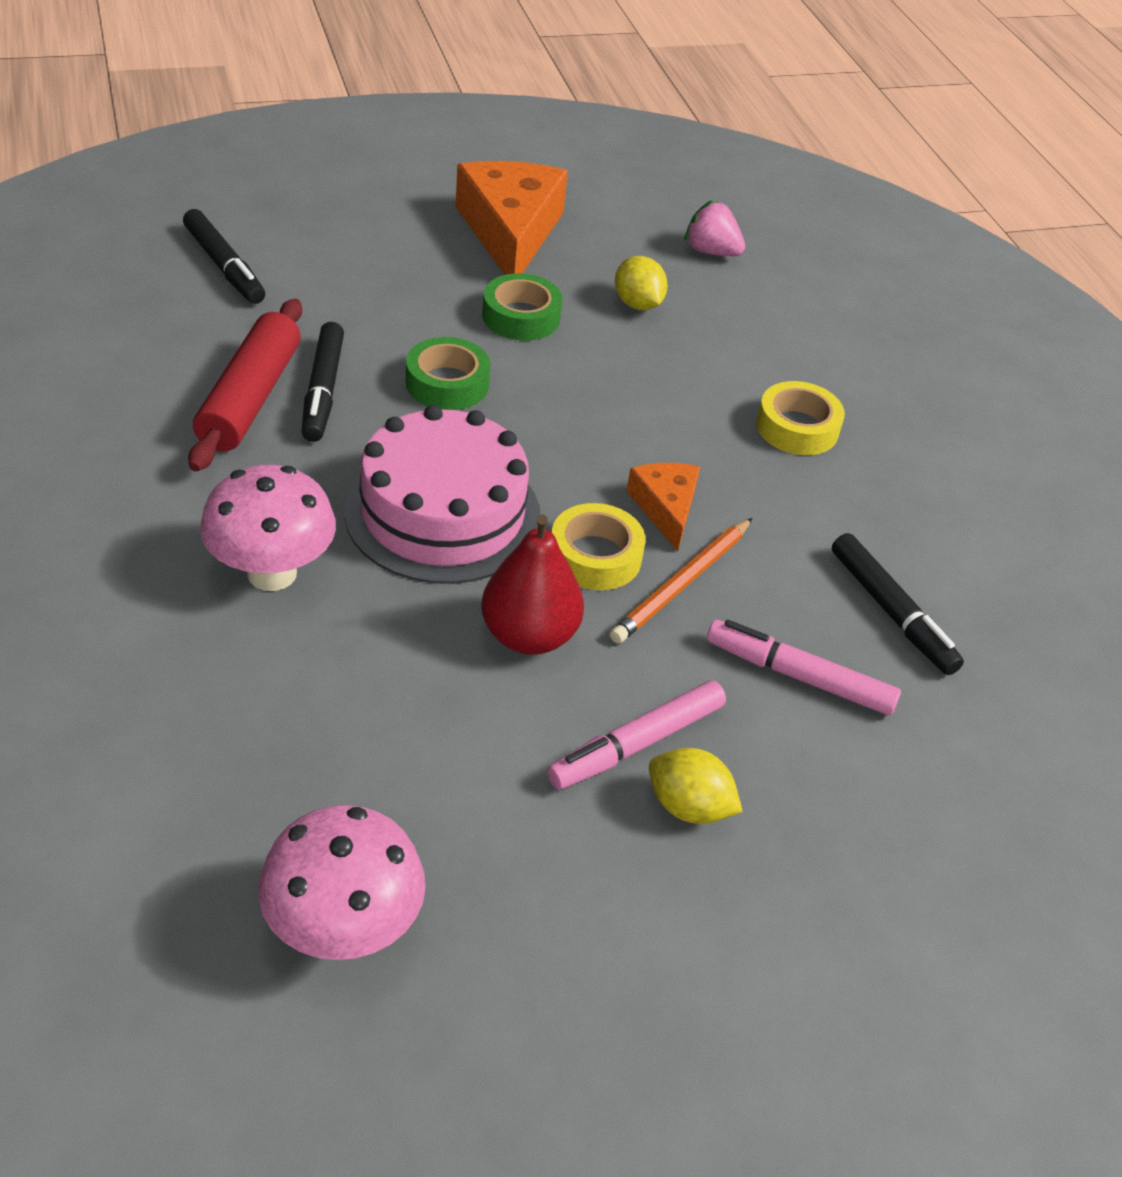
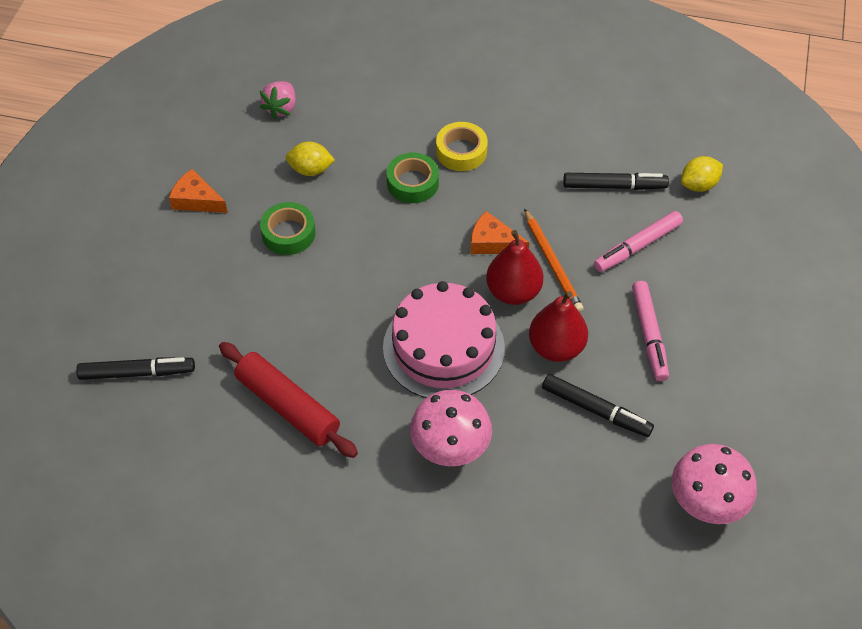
camera: 55 degrees left, 10 degrees up
black marker [301,322,344,442] -> black marker moved to [542,374,654,437]
green tape [406,337,490,410] -> green tape moved to [387,153,439,203]
orange cheese [455,161,568,275] -> orange cheese [169,169,228,213], size x0.53
yellow tape [552,503,645,590] -> red pear [486,230,544,305]
yellow lemon [649,748,743,824] -> yellow lemon moved to [681,156,723,192]
pink strawberry [684,200,745,256] -> pink strawberry turned 45 degrees counterclockwise [260,81,296,119]

